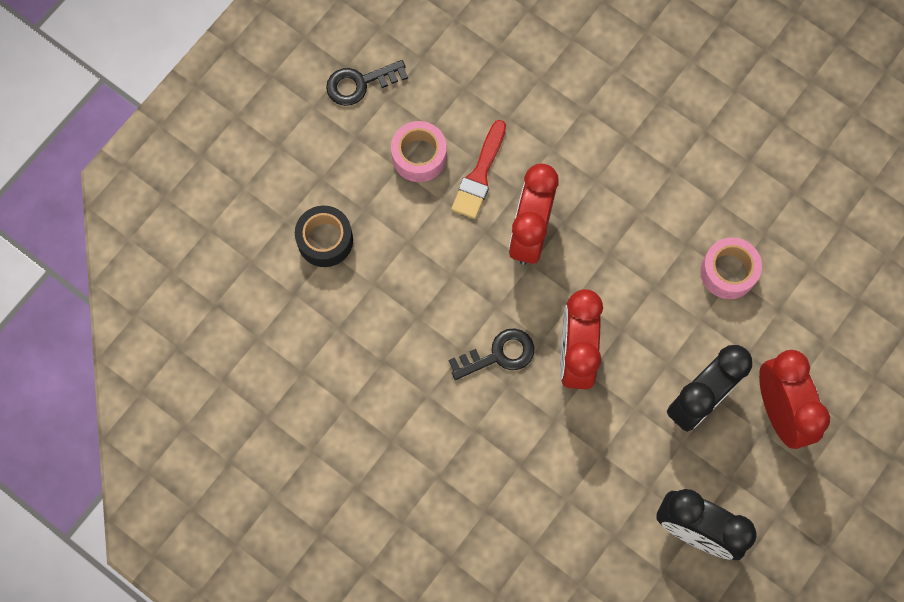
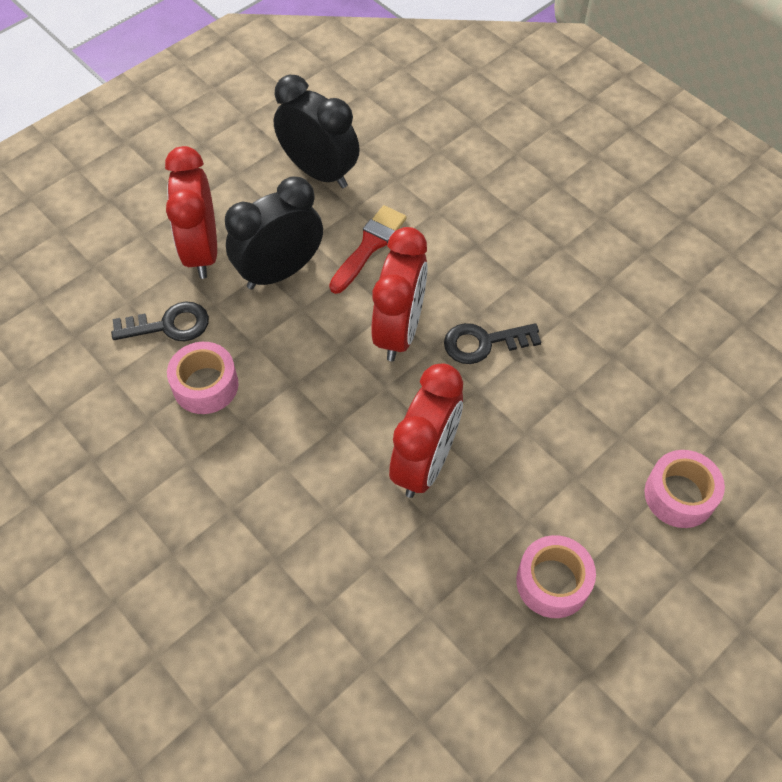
camera: 170 degrees left, 15 degrees down
black tape [295,206,353,267] -> pink tape [644,450,725,528]
black key [326,60,408,106] -> black key moved to [111,301,209,341]
red brush [451,120,506,219] -> red brush moved to [329,205,407,294]

